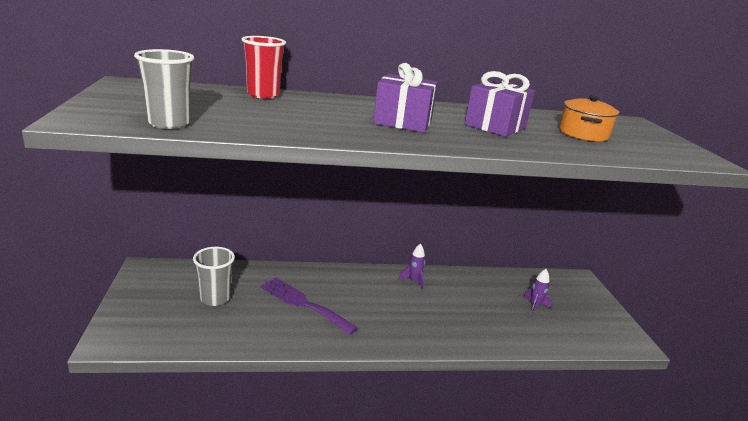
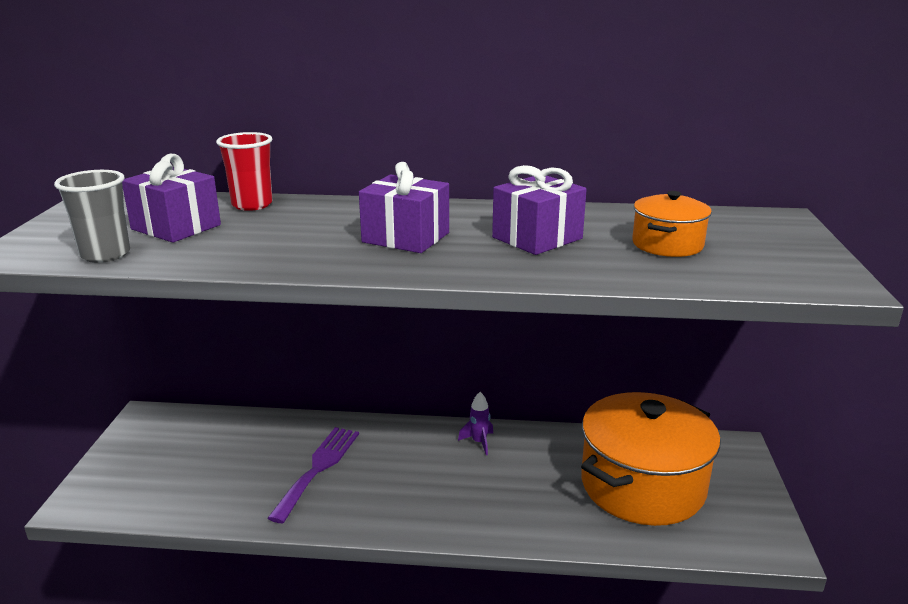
camera: 15 degrees right, 0 degrees up
grey cup [193,247,235,306] -> none
purple fork [260,277,358,335] -> purple fork turned 60 degrees clockwise [268,427,359,523]
purple rocket [523,269,552,315] -> orange pot [581,392,721,526]
none -> purple gift [122,154,221,243]

